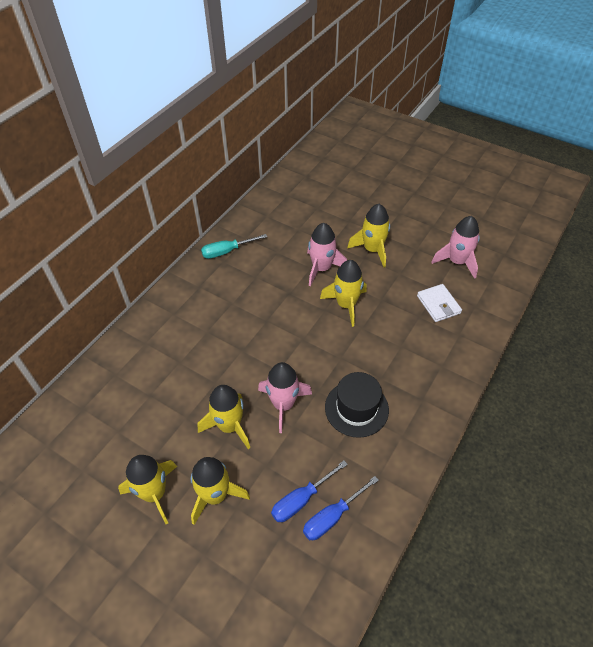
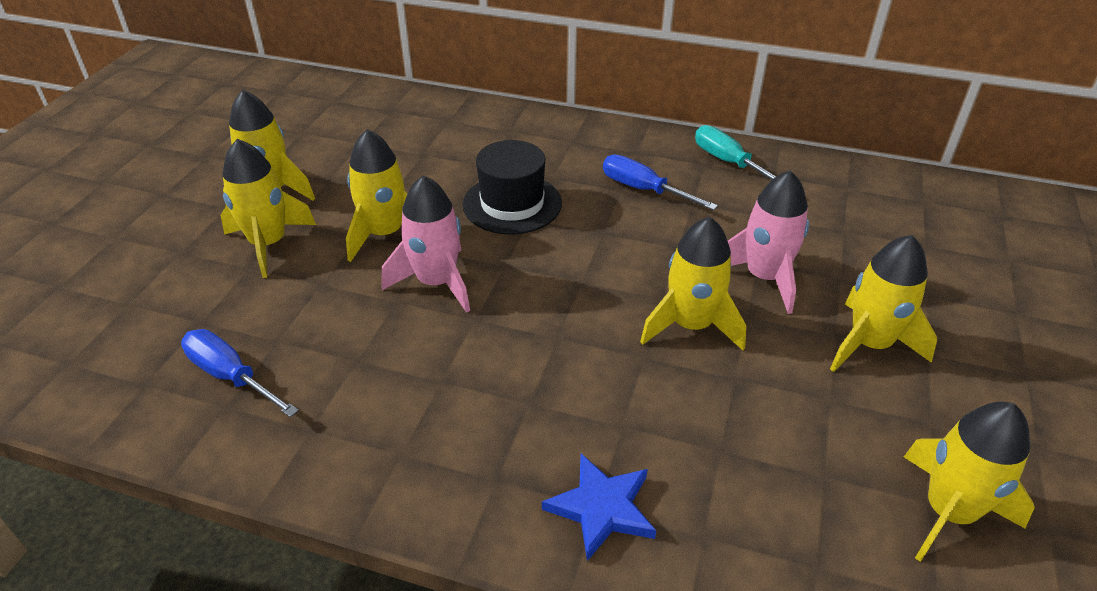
camera: 75 degrees right, 10 degrees down
blue screwdriver [271,461,348,522] -> blue screwdriver moved to [603,154,718,210]
black hat [325,372,389,438] -> black hat moved to [463,140,562,234]
white wallet [417,284,462,322] -> none
pink rocket [431,216,480,279] -> yellow rocket [904,402,1035,562]
none -> blue star [542,454,656,561]

